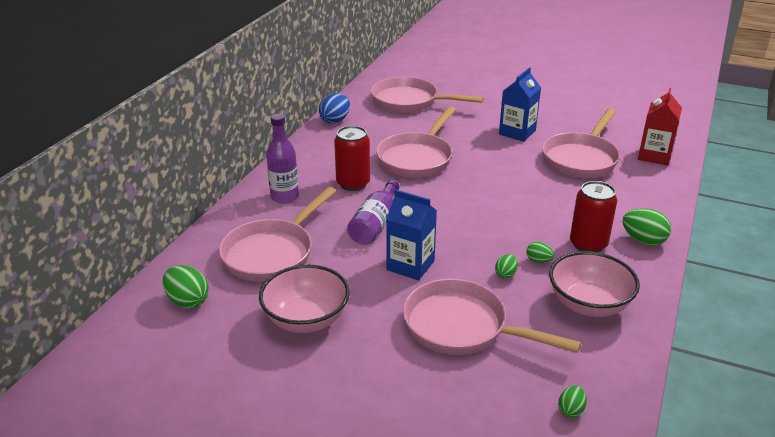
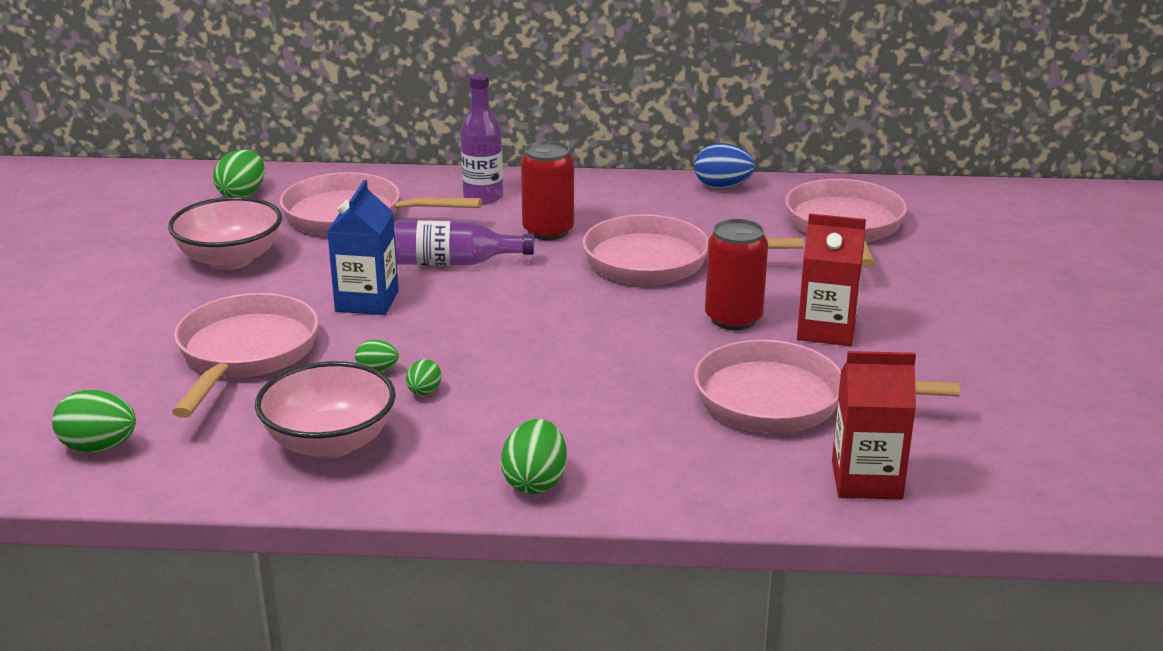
camera: 70 degrees right, 5 degrees down
blue carton [499,67,541,142] -> red carton [797,213,866,346]
green egg [558,386,587,418] -> green egg [52,390,136,453], size x1.73
red can [570,181,617,252] -> red can moved to [705,219,768,330]

